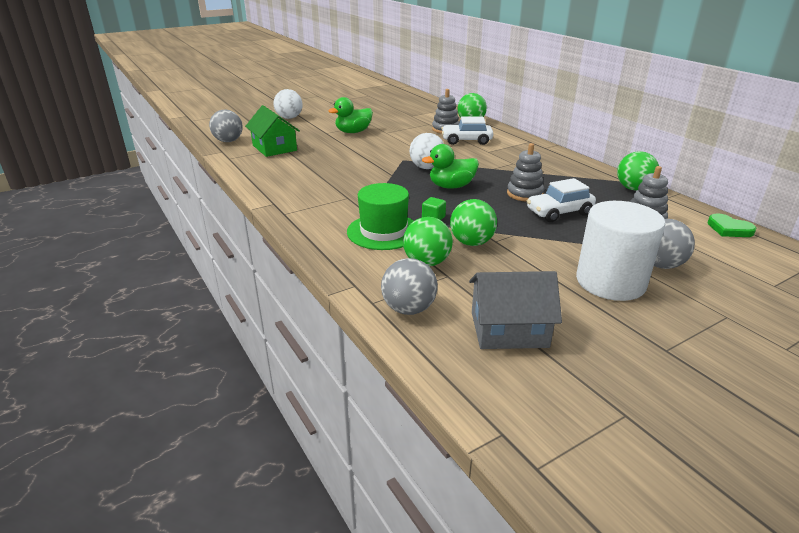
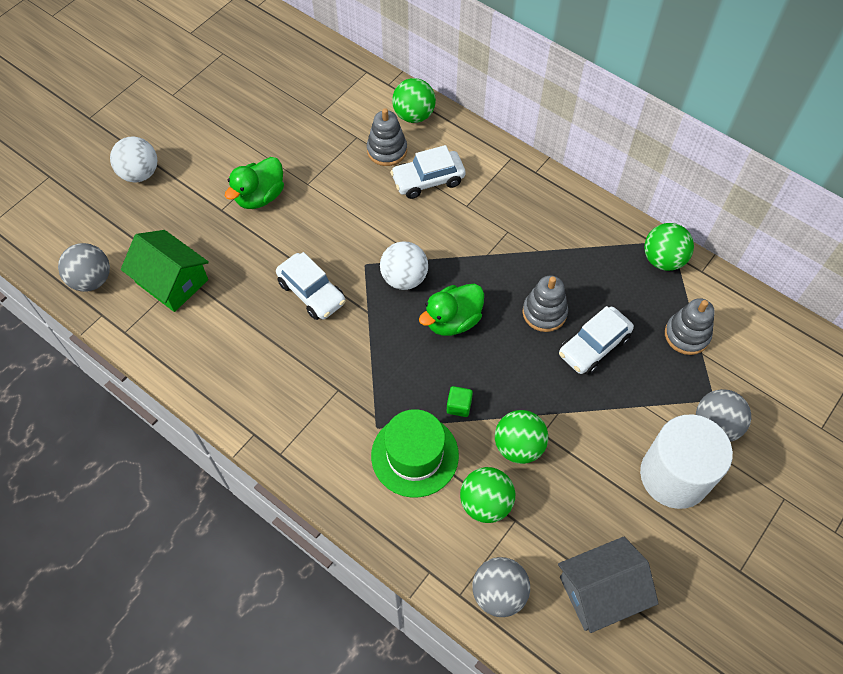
camera: 20 degrees left, 30 degrees up
green heart [707,213,757,237] -> none
none -> white car [276,252,346,320]

